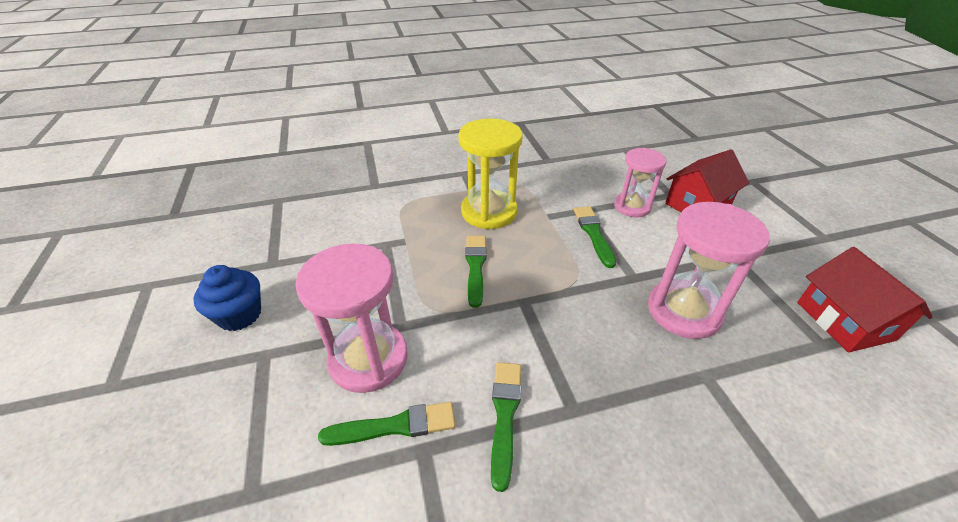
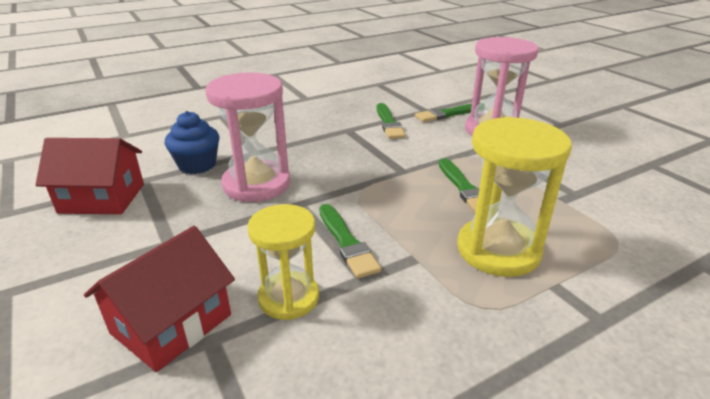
camera: 165 degrees right, 10 degrees down
blue cupcake [193,265,261,331] -> blue cupcake moved to [165,111,220,174]
pink hourglass [614,148,667,217] -> yellow hourglass [247,204,319,320]
red house [797,247,933,352] -> red house turned 60 degrees counterclockwise [35,138,144,214]

